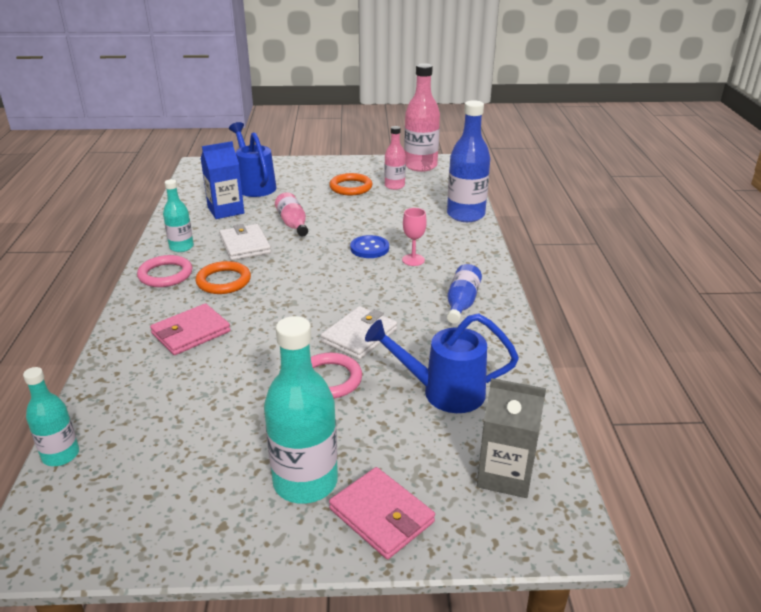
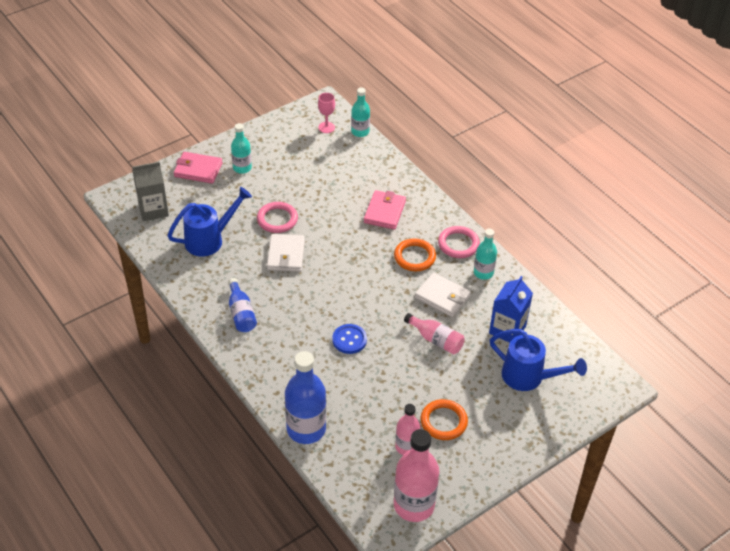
camera: 145 degrees right, 15 degrees up
turquoise bottle [264,316,338,504] -> turquoise bottle [231,123,252,174], size x0.58
pink goblet [402,208,427,266] -> pink goblet moved to [318,93,335,133]

